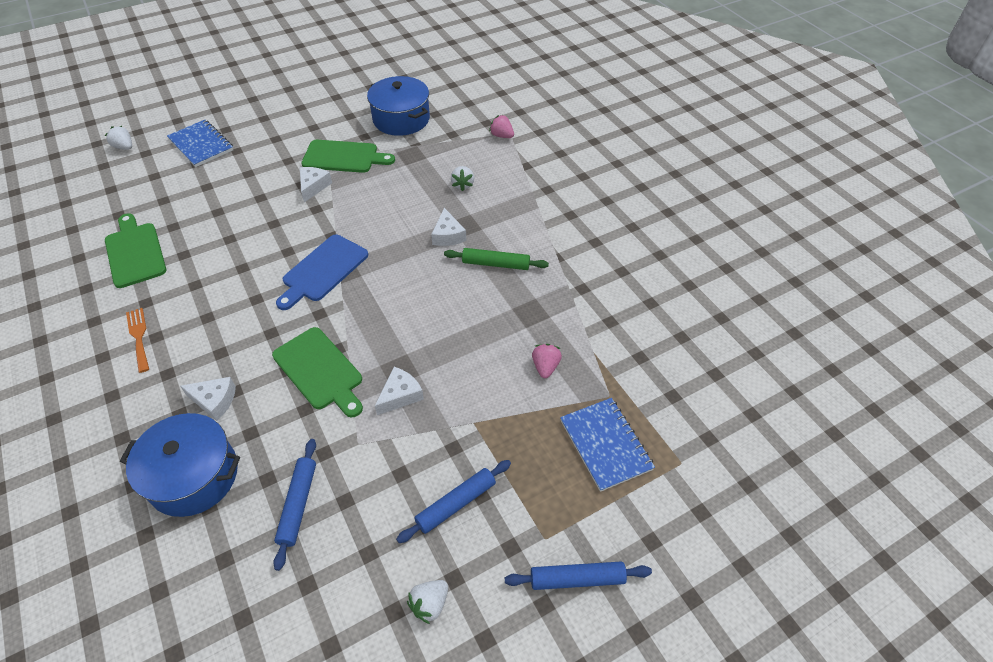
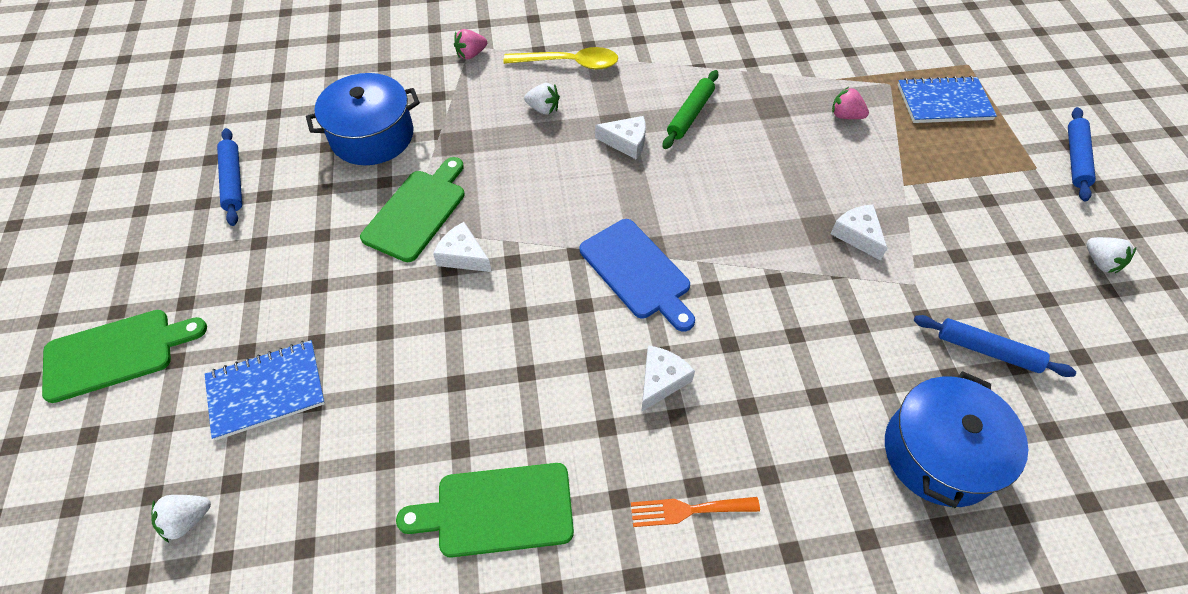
camera: 70 degrees left, 5 degrees up
white cheese [180,377,236,421] -> white cheese moved to [641,346,695,412]
green cutting board [272,327,363,417] -> green cutting board moved to [42,310,207,403]
blue rolling pin [396,460,511,543] -> blue rolling pin moved to [217,128,242,226]
none -> yellow spoon [503,47,618,69]

